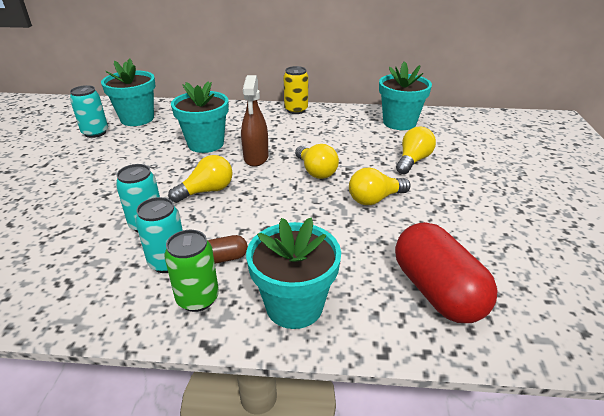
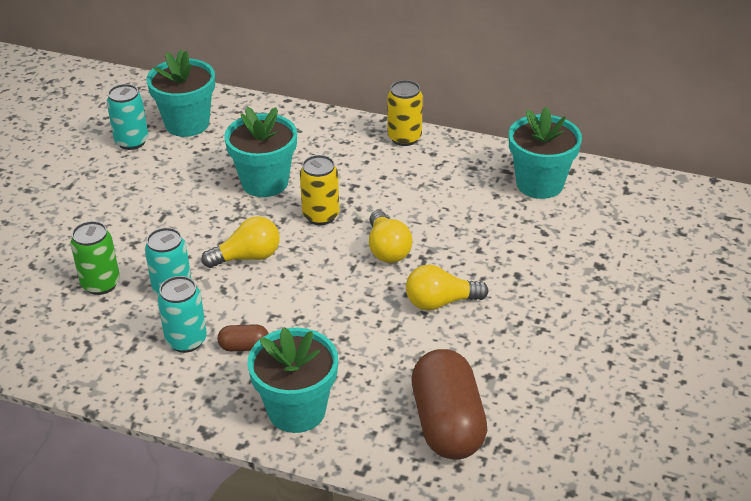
camera: 15 degrees right, 5 degrees up
green can [164,230,219,312] -> green can moved to [70,221,120,295]
brown spray bottle [241,75,268,167] -> yellow can [300,155,339,225]
red capsule [395,222,498,323] -> brown capsule [412,349,487,460]
yellow light bulb [396,127,436,174] -> none

